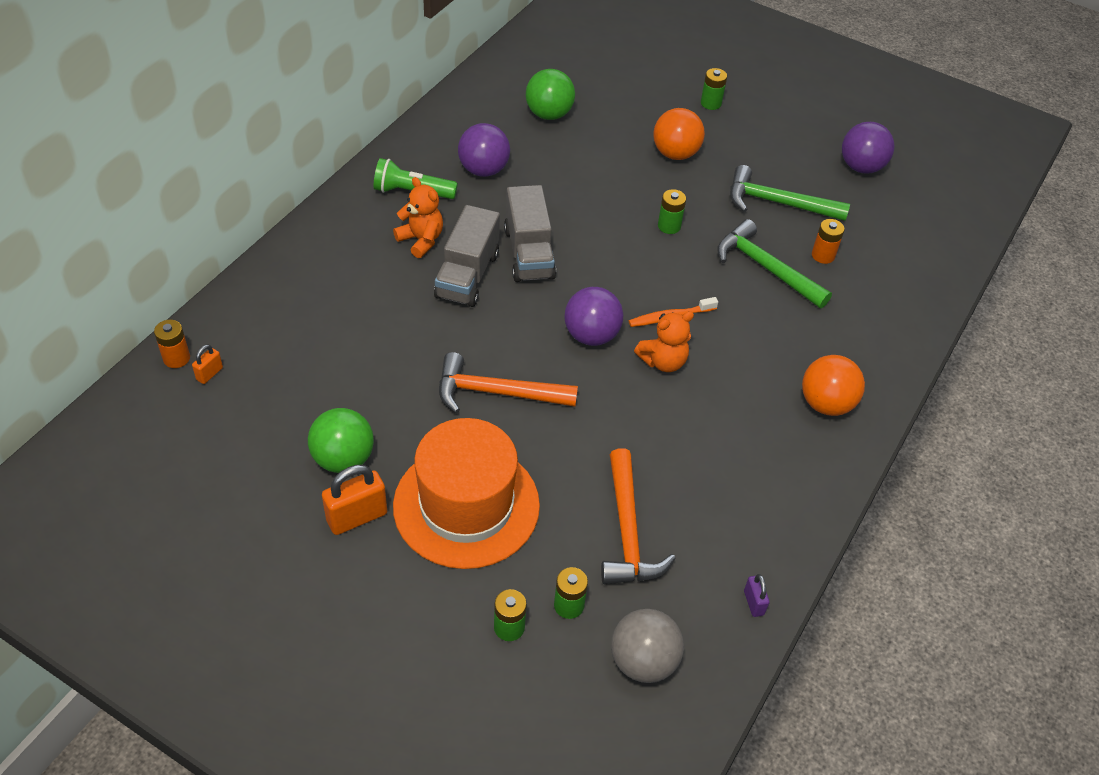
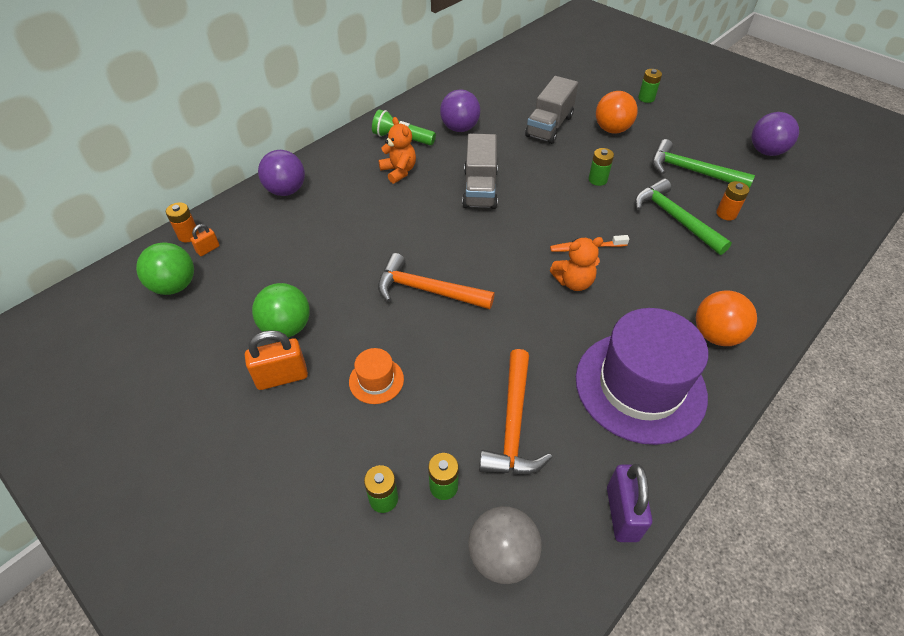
camera: 15 degrees right, 0 degrees up
orange hat [393,418,540,569] -> orange hat [349,348,404,404], size x0.43
grey truck [434,205,500,307] -> grey truck moved to [525,76,578,144]
green ball [525,69,575,120] -> green ball moved to [136,242,194,295]
purple ball [564,287,623,346] -> purple ball moved to [258,150,305,196]
purple padlock [744,574,770,617] -> purple padlock [607,464,652,542], size x1.90
none -> purple hat [576,308,708,445]

